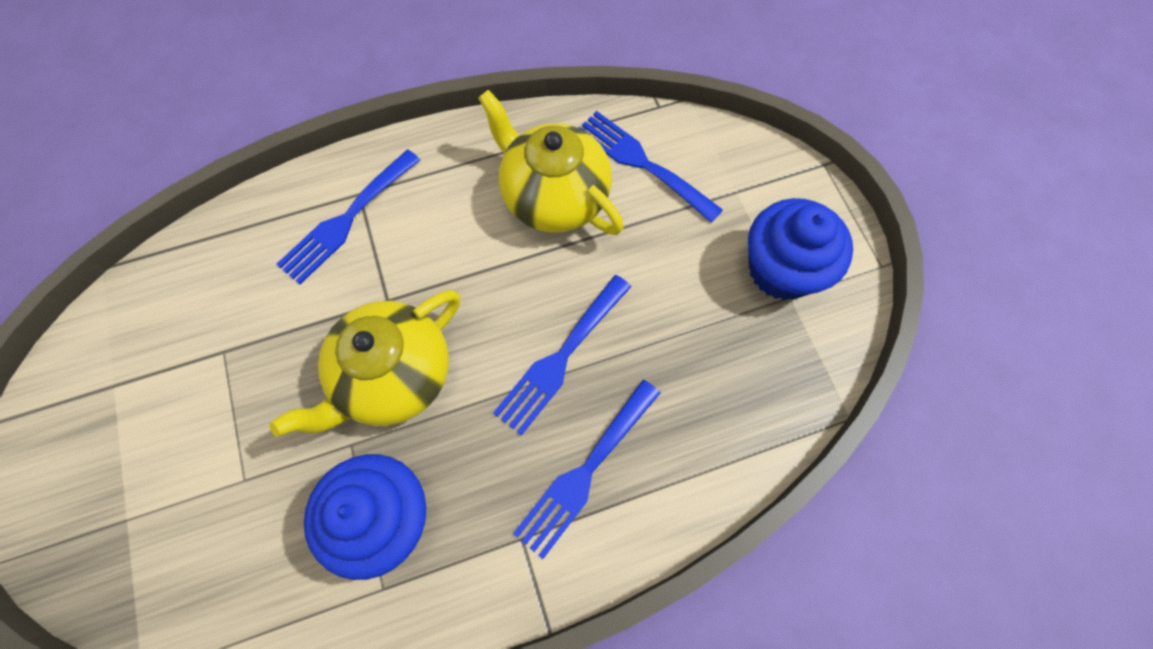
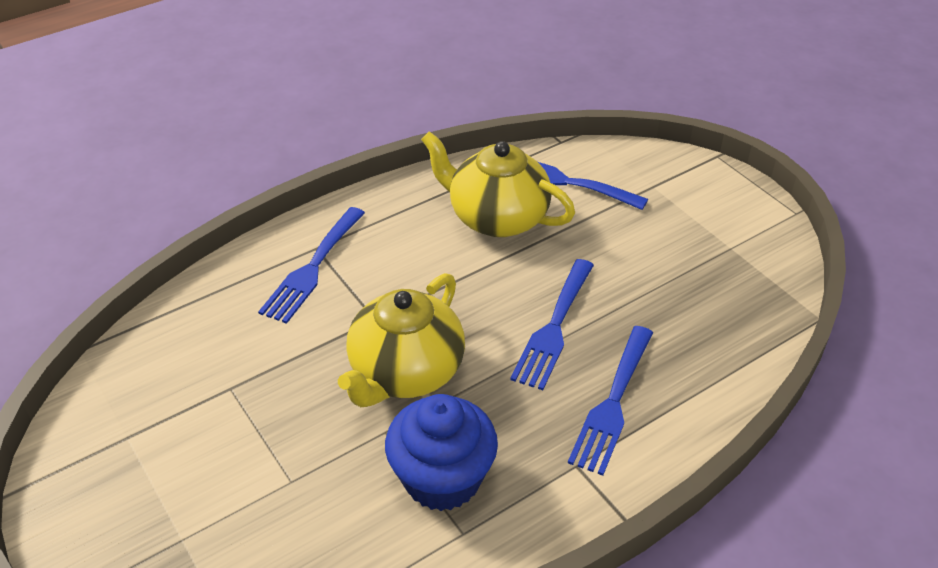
camera: 15 degrees left, 25 degrees down
blue cupcake [748,198,853,300] -> none

